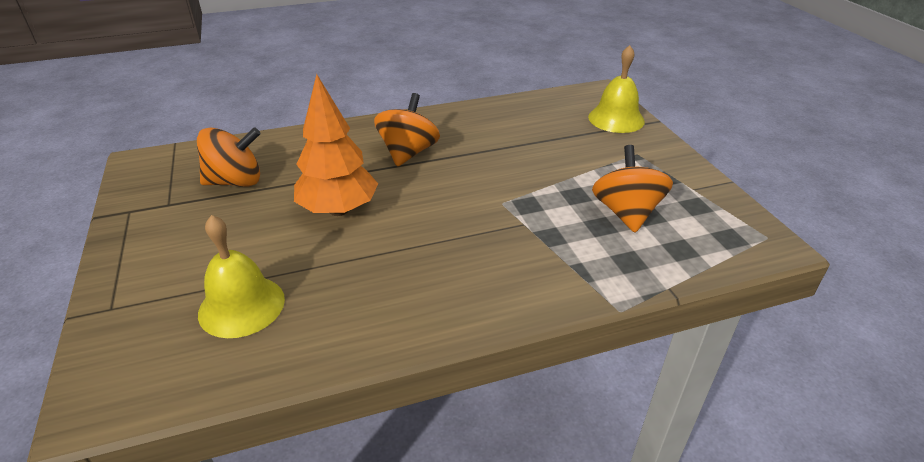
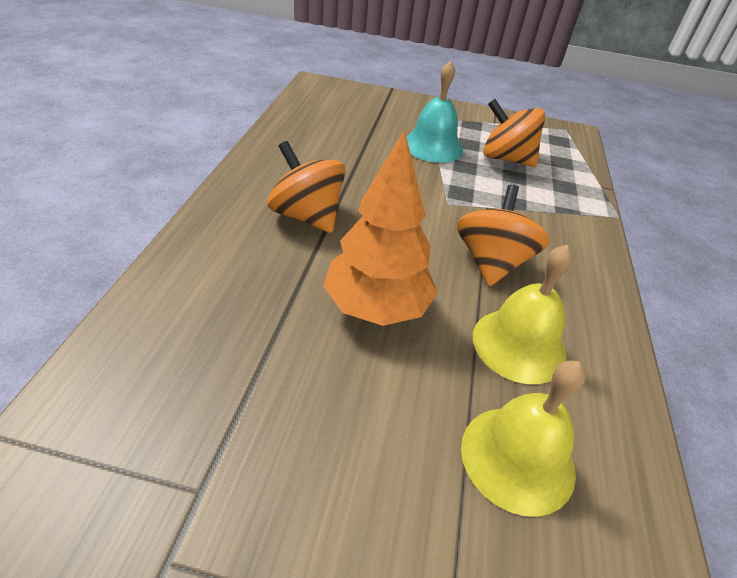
camera: 65 degrees left, 5 degrees up
orange spinning top [197,127,261,187] -> orange spinning top moved to [457,184,550,286]
yellow bell [588,45,645,133] -> yellow bell moved to [473,245,573,384]
none -> turquoise bell [407,60,463,163]

